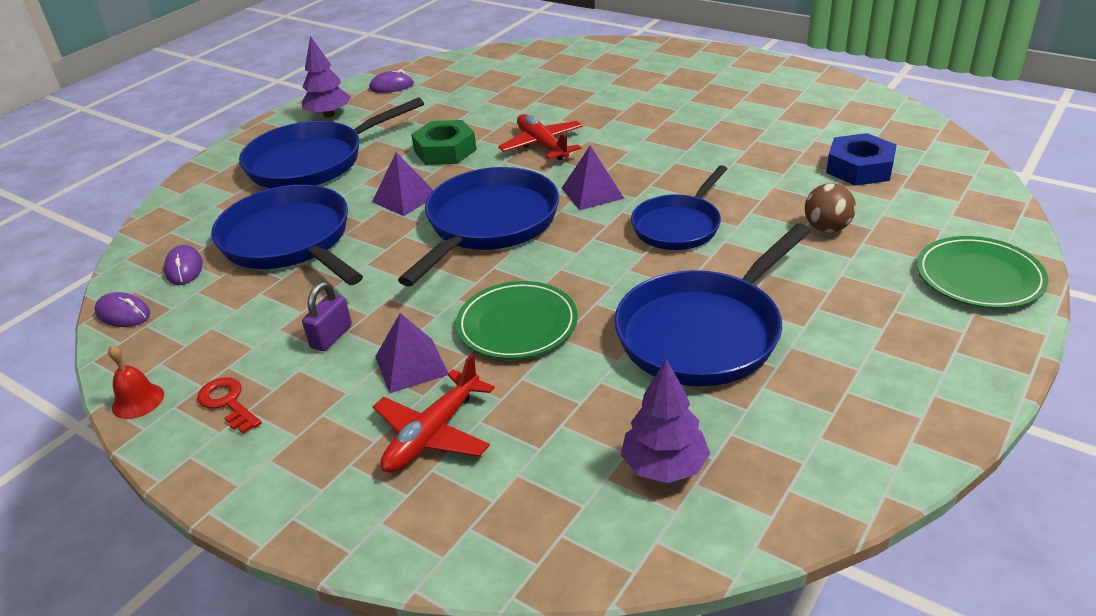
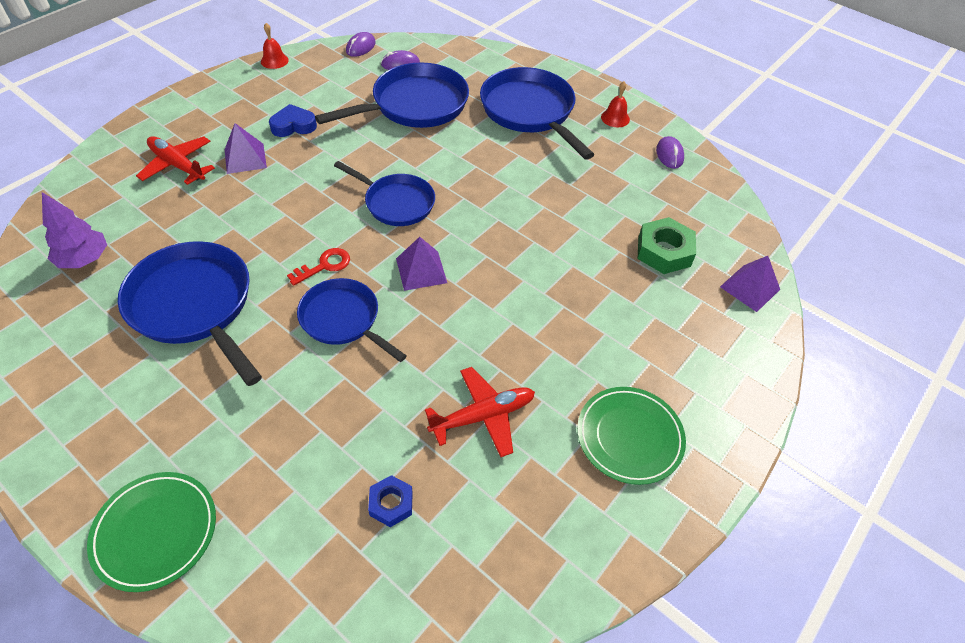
camera: 90 degrees right, 15 degrees up
red key [197,377,262,434] -> red key moved to [287,248,350,286]
purple tree [302,36,351,118] -> red bell [601,81,630,127]
purple padlock [302,282,352,351] -> blue heart [269,104,317,137]
purple pyramid [372,152,433,216] -> purple pyramid moved to [720,256,780,312]
blue pan [398,167,559,286] -> blue pan [334,161,435,226], size x0.64
green nut [411,120,477,165] -> green nut moved to [638,217,696,274]
green plate [456,281,578,359] -> green plate moved to [577,387,686,485]
red plane [498,114,583,160] -> red plane moved to [425,367,535,457]
brown ball [805,183,856,233] -> none
blue nut [826,133,897,186] -> blue nut [368,475,413,527], size x0.60

